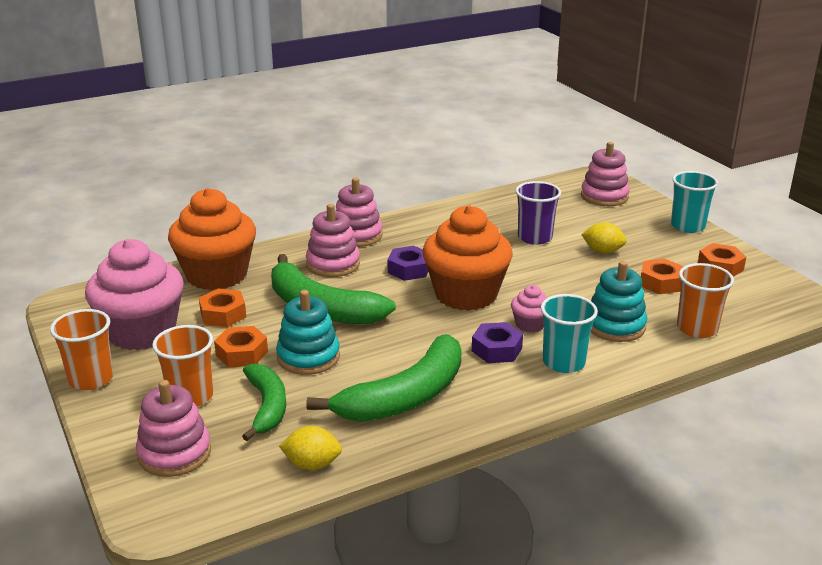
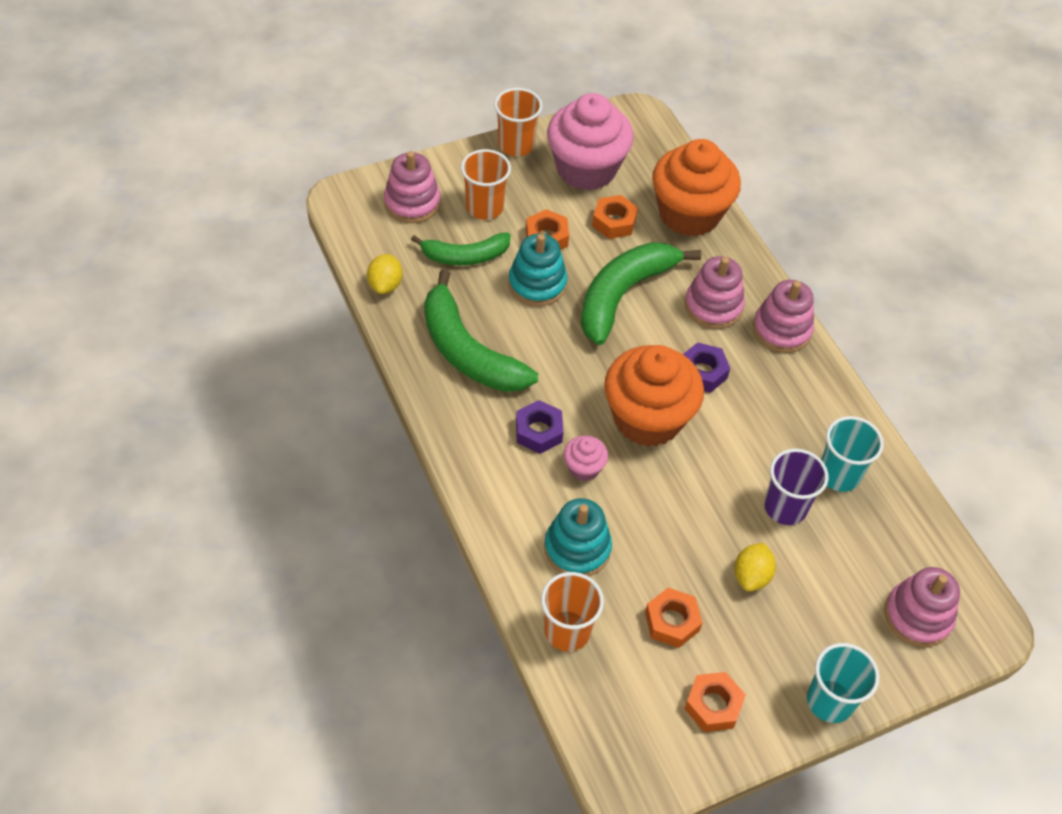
camera: 90 degrees right, 25 degrees up
turquoise cup [541,294,598,373] -> turquoise cup moved to [821,416,884,492]

